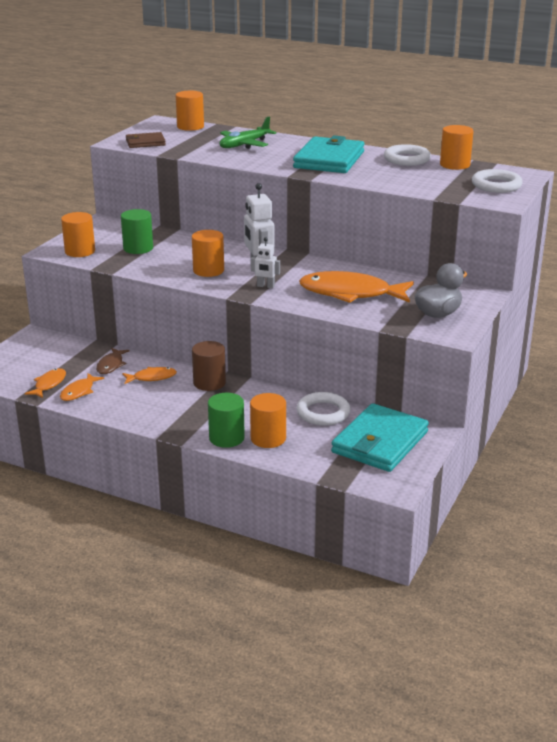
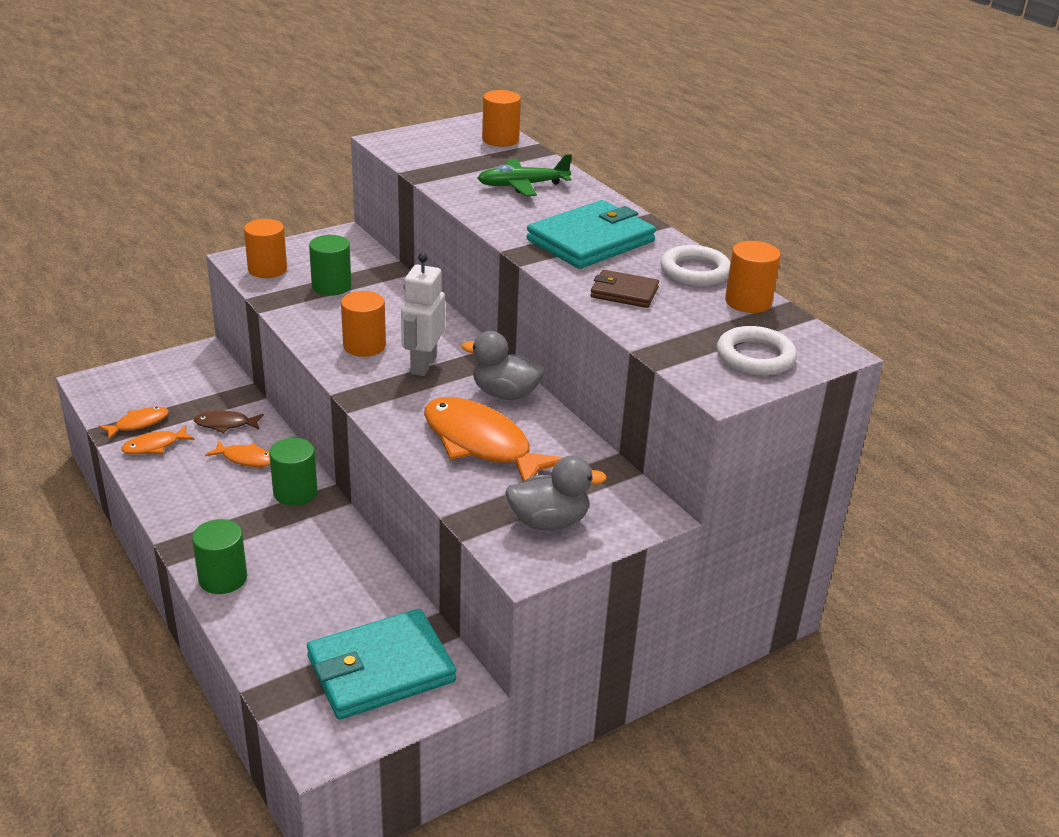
camera: 30 degrees right, 5 degrees up
brown fish [96,348,130,374] -> brown fish turned 45 degrees clockwise [194,410,264,433]
brown wallet [126,132,166,148] -> brown wallet moved to [590,270,659,308]
brown cylinder [192,341,226,391] -> green cylinder [269,438,317,506]
orange cylinder [250,393,286,448] -> none
white robot [251,237,280,289] -> none
white ring [297,392,351,426] -> none
none -> grey duck [462,331,545,400]

